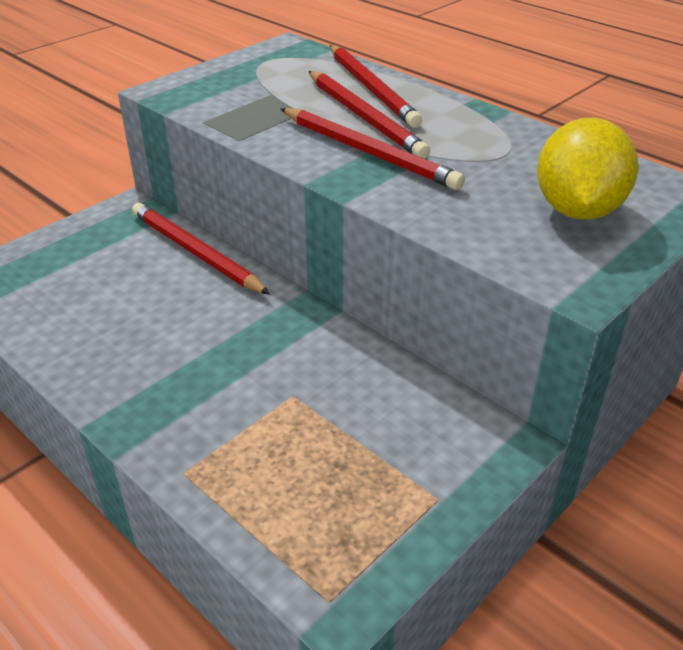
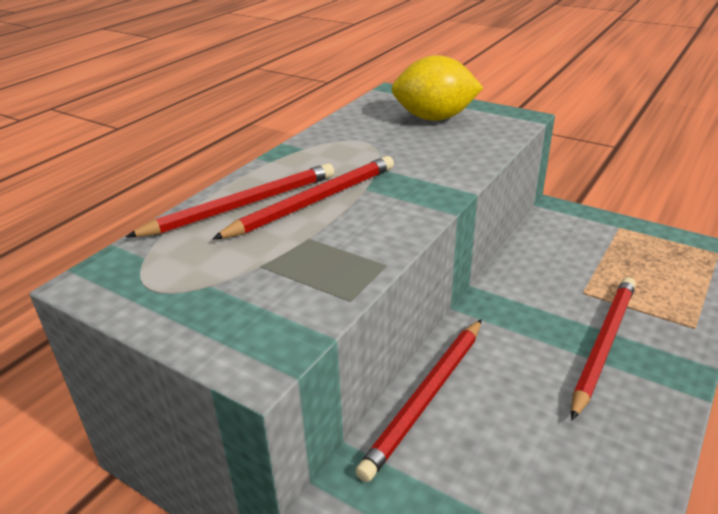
camera: 100 degrees left, 5 degrees down
red pencil [281,108,465,190] -> red pencil moved to [571,277,636,420]

